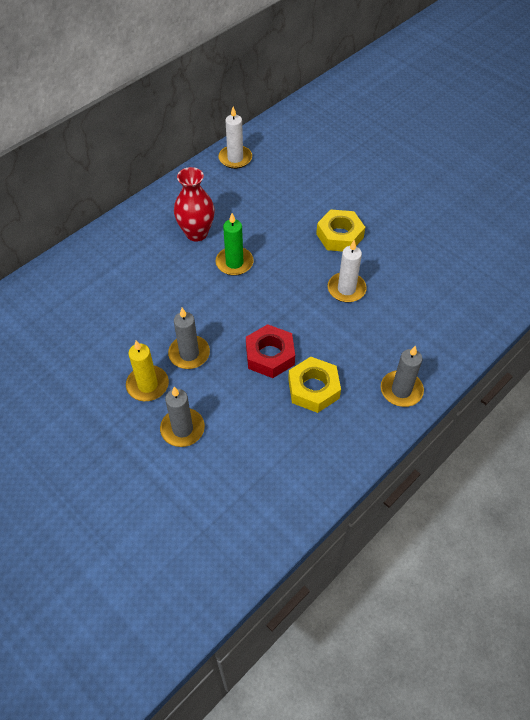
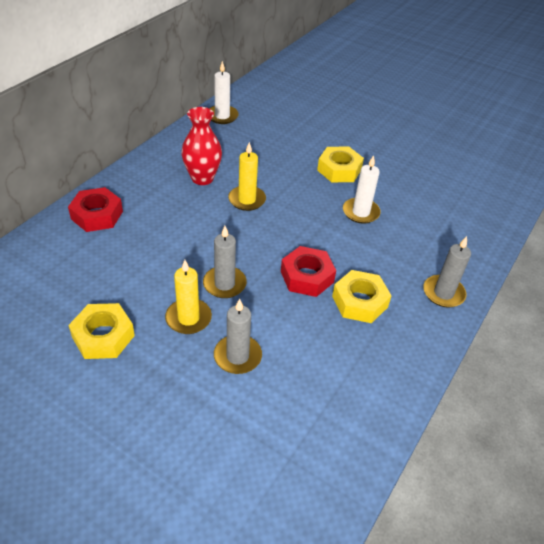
camera: 15 degrees left, 10 degrees down
green candle [215,213,254,276] -> yellow candle [228,142,266,211]
none -> red nut [68,187,123,232]
none -> yellow nut [68,303,135,359]

